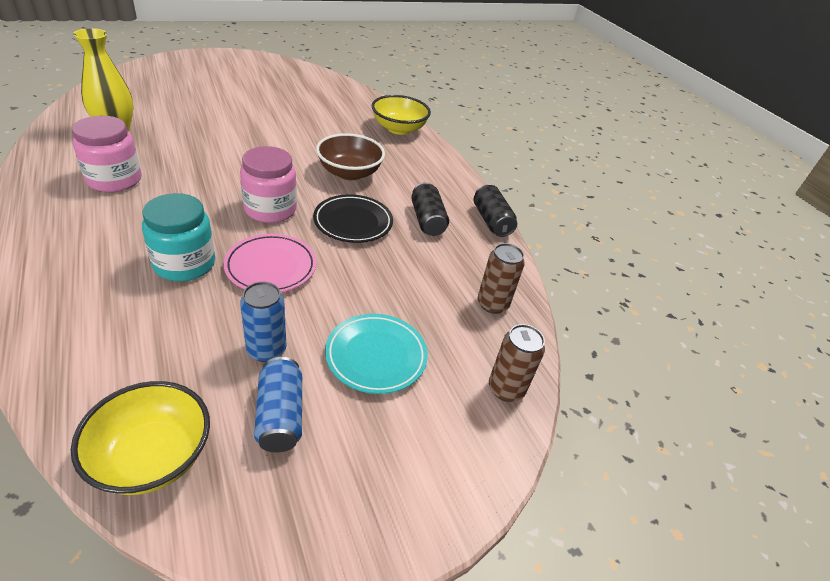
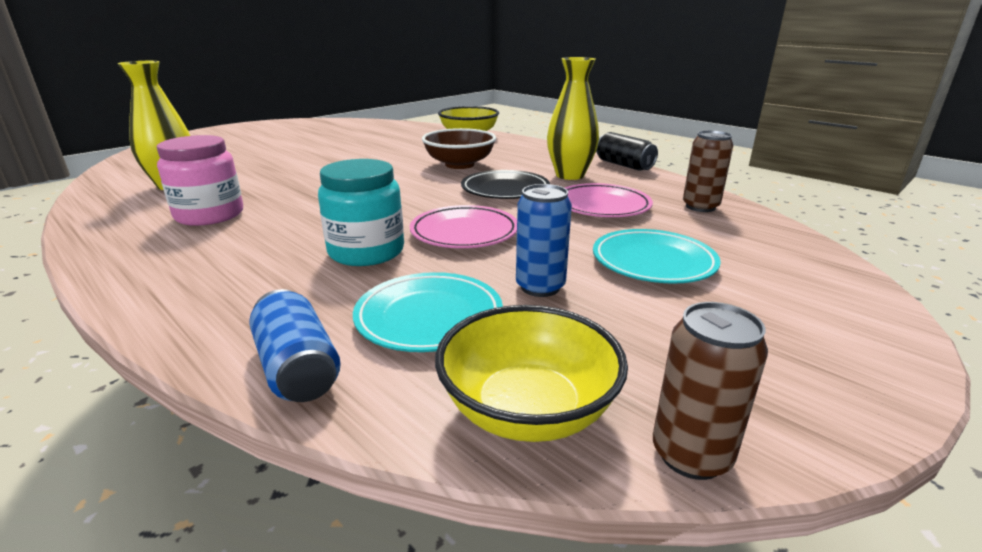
camera: 15 degrees left, 15 degrees down
pink jar [240,146,297,223] -> none
blue can [254,357,302,453] -> blue can moved to [249,289,341,402]
black can [411,182,449,236] -> yellow vase [547,57,599,180]
brown can [489,324,545,402] -> brown can moved to [653,302,768,480]
none -> turquoise plate [353,272,503,352]
none -> pink plate [564,183,653,217]

